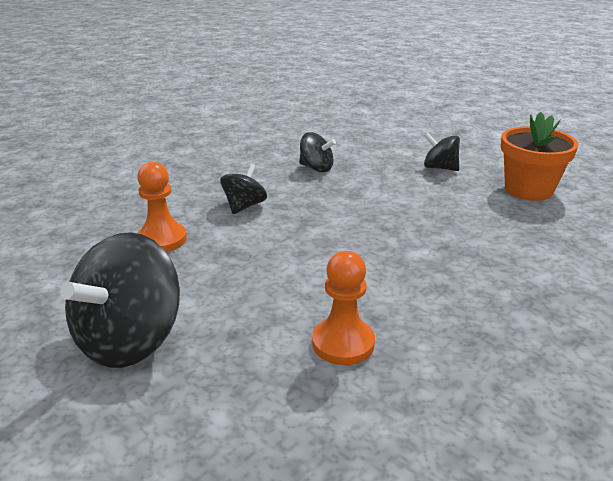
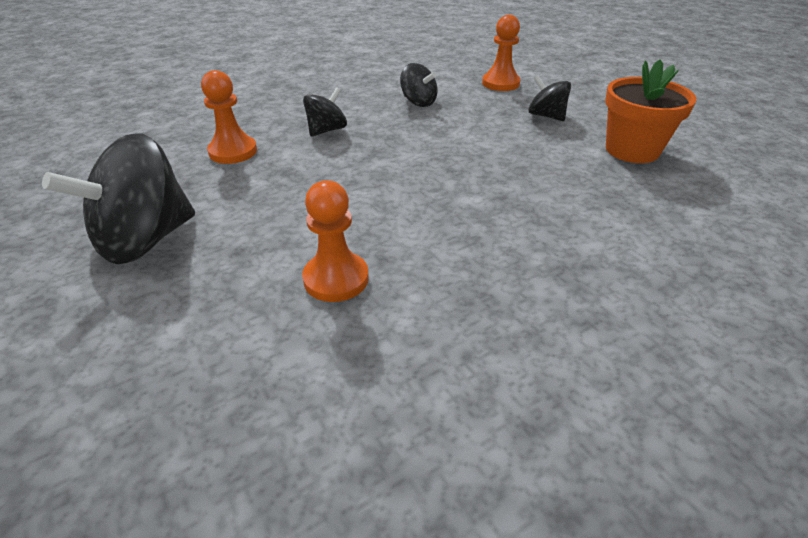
camera: 15 degrees right, 10 degrees up
none -> orange pawn [482,15,521,91]

